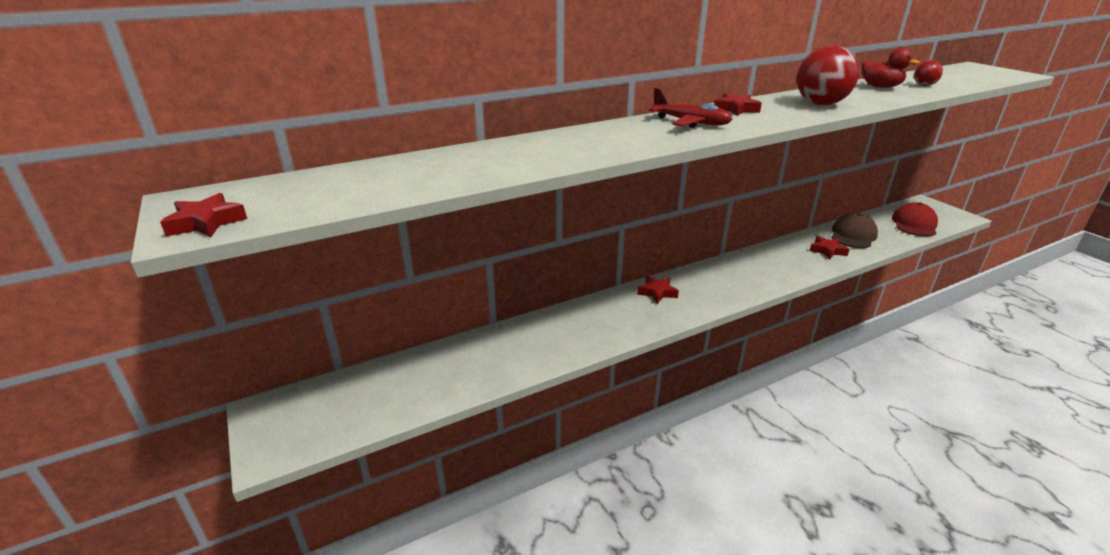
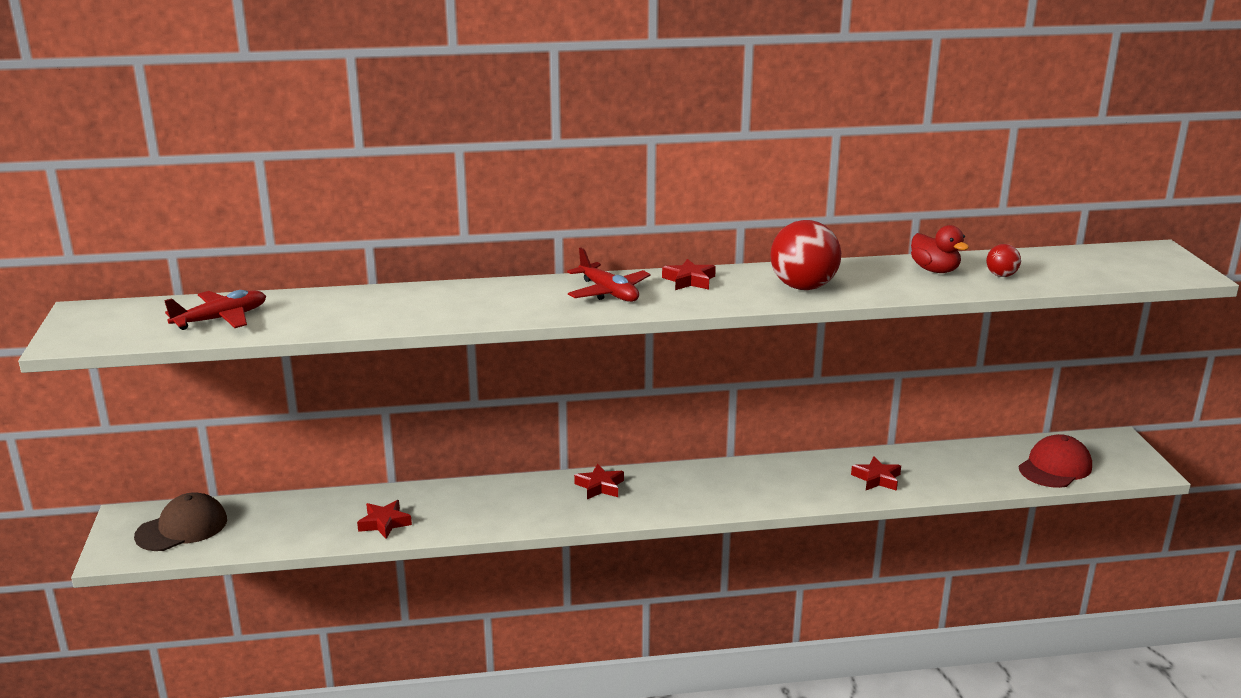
camera: 20 degrees right, 5 degrees down
red star [160,193,247,238] -> red star moved to [357,500,412,539]
brown cap [831,213,878,248] -> brown cap moved to [134,492,227,551]
none -> red plane [164,290,266,330]

